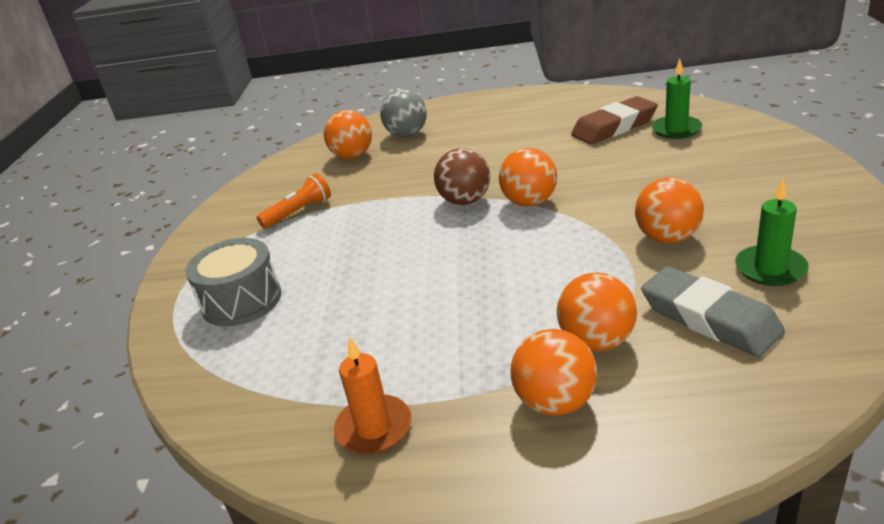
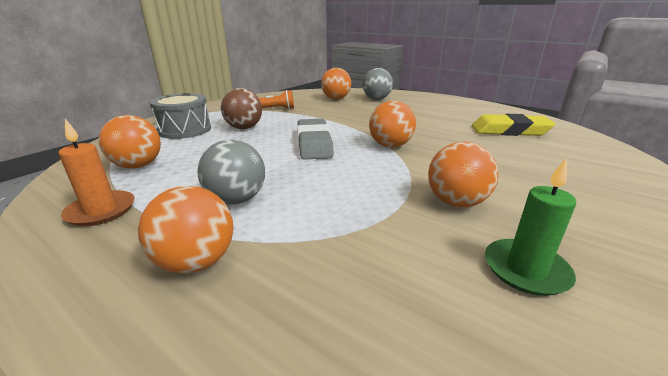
camera: 30 degrees right, 5 degrees down
brown ball [434,148,490,205] -> brown ball moved to [221,88,262,129]
orange ball [557,272,637,351] -> orange ball moved to [99,115,161,168]
brown eraser [571,96,658,144] -> yellow eraser [472,114,556,136]
grey eraser [641,266,785,357] -> grey eraser moved to [297,119,334,160]
green candle [652,59,702,139] -> none
none -> grey ball [197,140,265,204]

